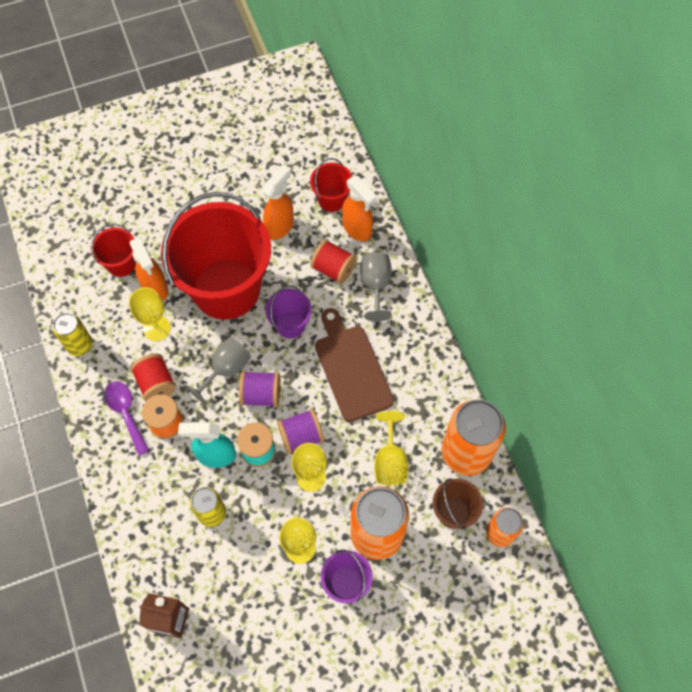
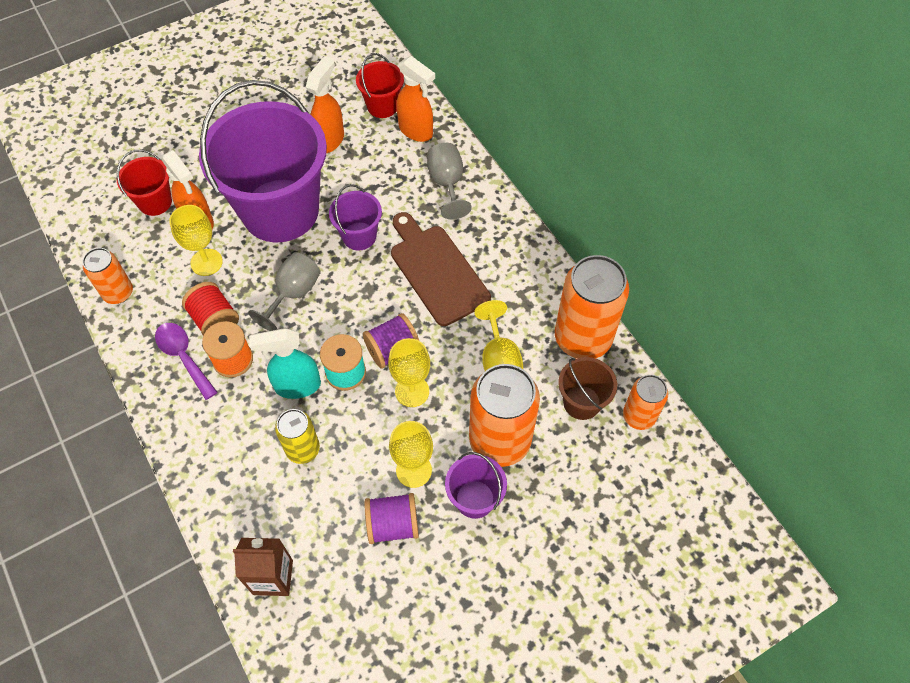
camera: 10 degrees left, 5 degrees down
yellow can [53,313,92,356] -> orange can [82,248,133,304]
red bucket [161,192,271,320] -> purple bucket [199,80,327,242]
purple spool [239,371,281,407] -> purple spool moved to [364,493,419,544]
red spool [310,239,357,284] -> none

